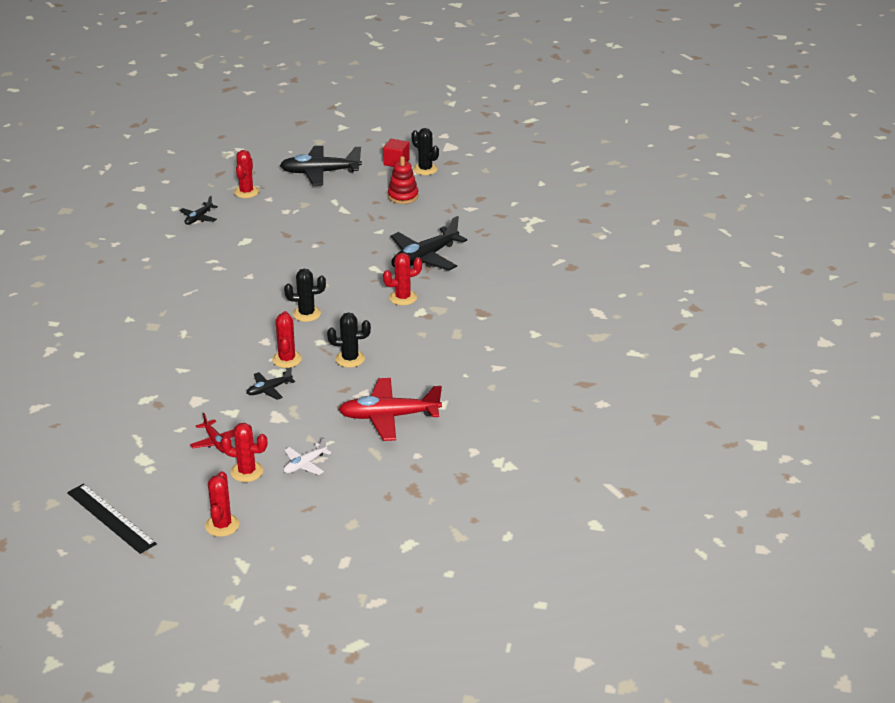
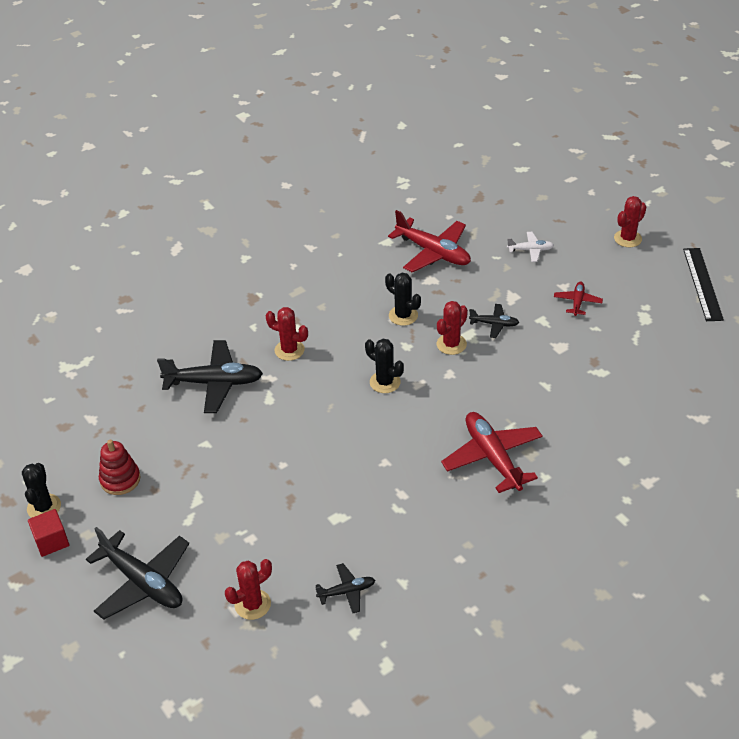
camera: 135 degrees left, 10 degrees up
red cactus [221,423,267,482] -> none
none -> red plane [441,412,543,493]

